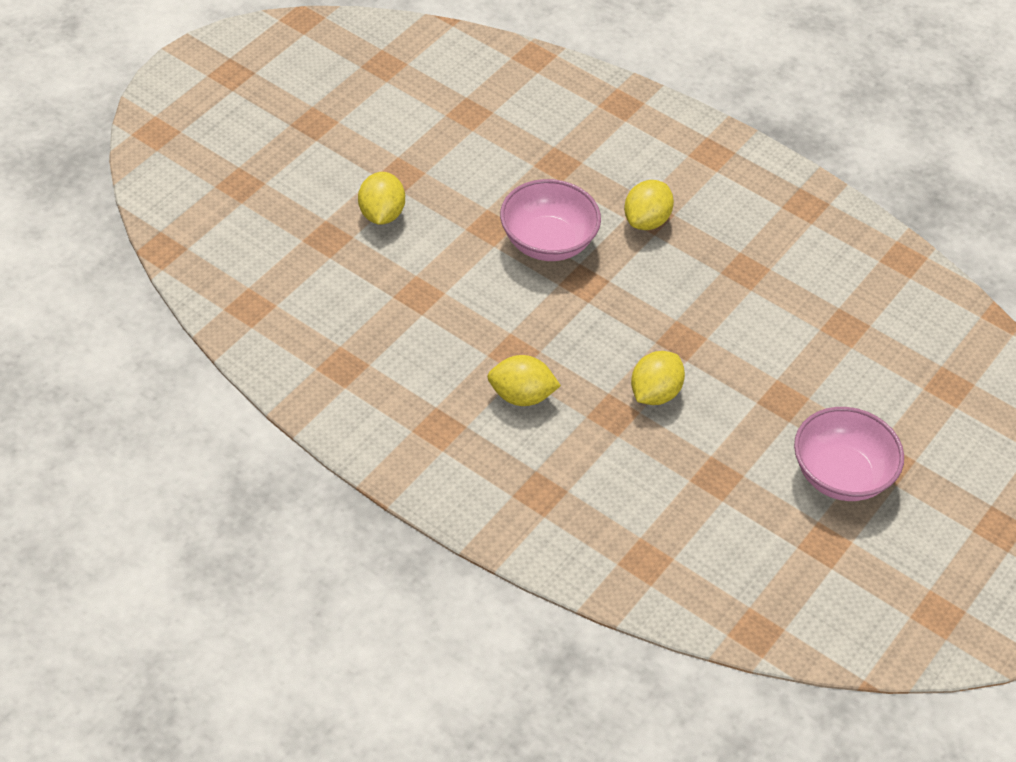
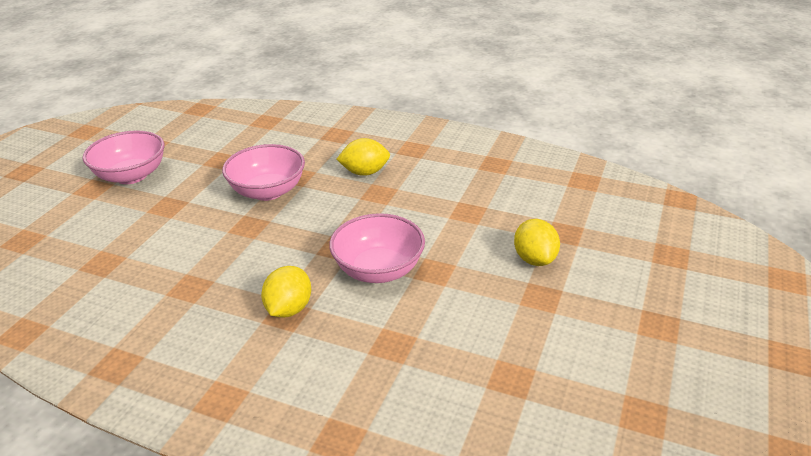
camera: 170 degrees right, 15 degrees down
yellow lemon [631,351,685,405] -> pink bowl [222,144,305,201]

